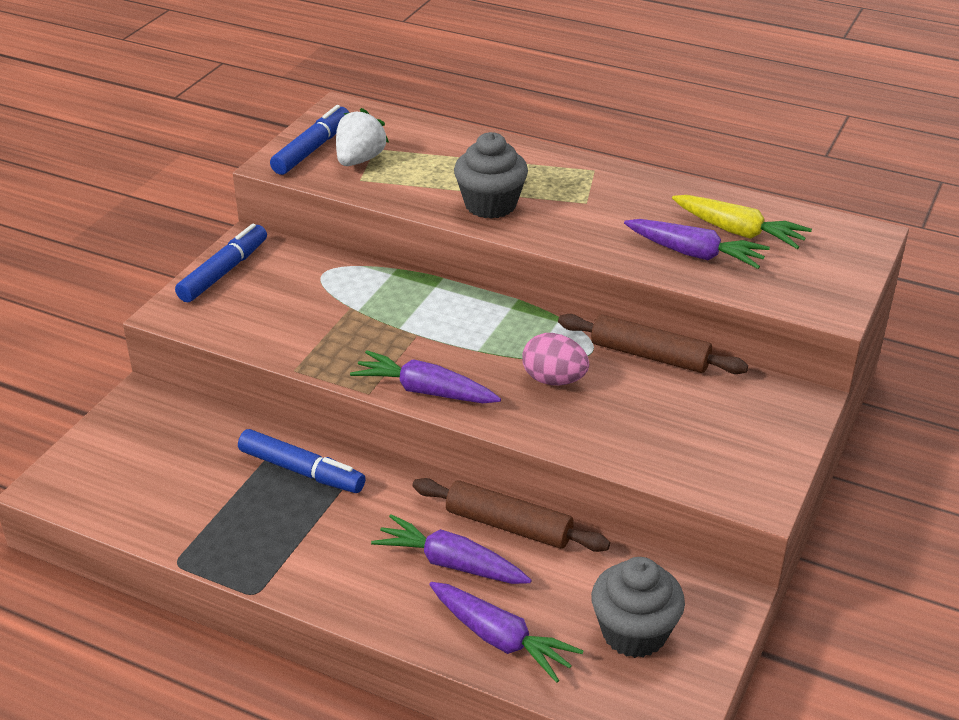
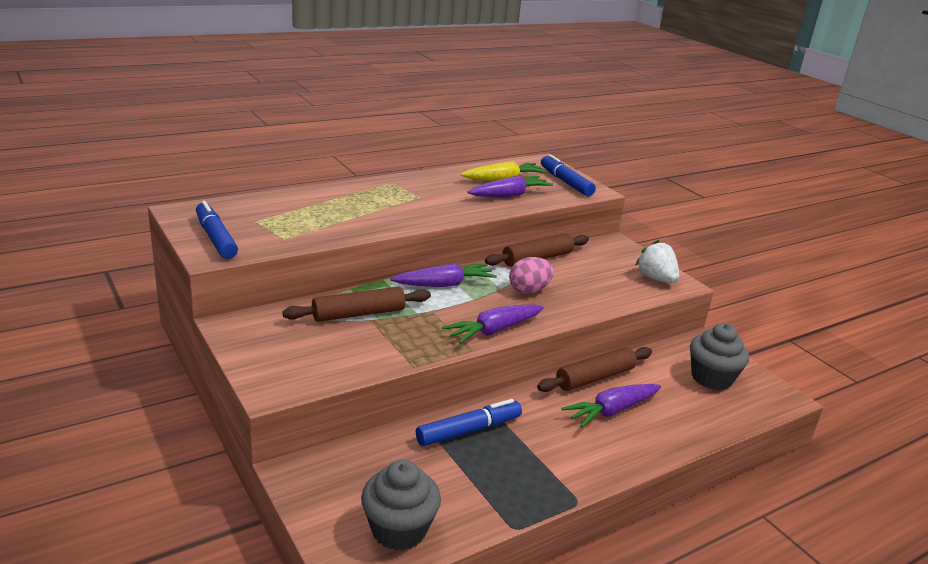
camera: 60 degrees left, 10 degrees down
blue marker [175,224,267,302] -> blue marker moved to [541,154,596,196]
white strawberry [336,108,389,166] -> white strawberry moved to [635,240,679,283]
purple carrot [429,582,583,683] -> purple carrot moved to [391,263,497,287]
grey cupcake [454,132,528,219] -> grey cupcake moved to [361,460,441,551]
none -> brown rolling pin [282,287,431,322]

